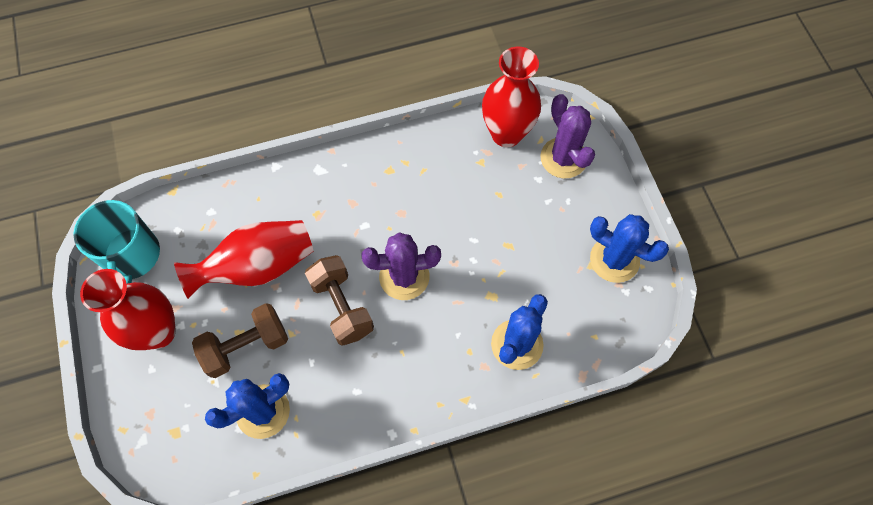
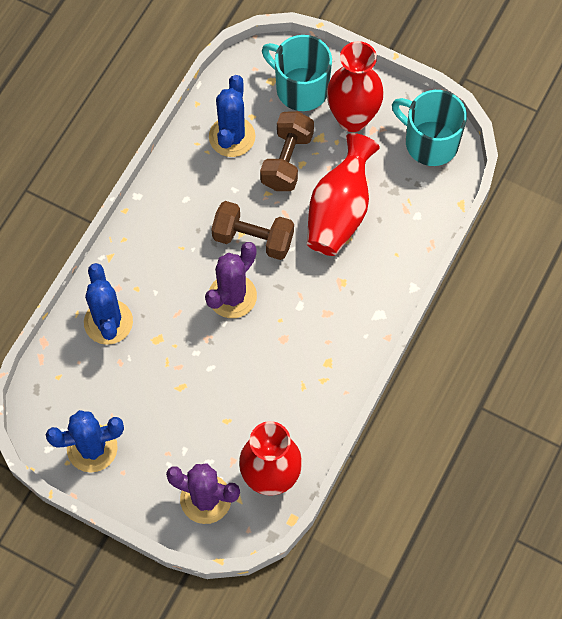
camera: 135 degrees right, 0 degrees up
none -> turquoise mug [262,35,332,111]

